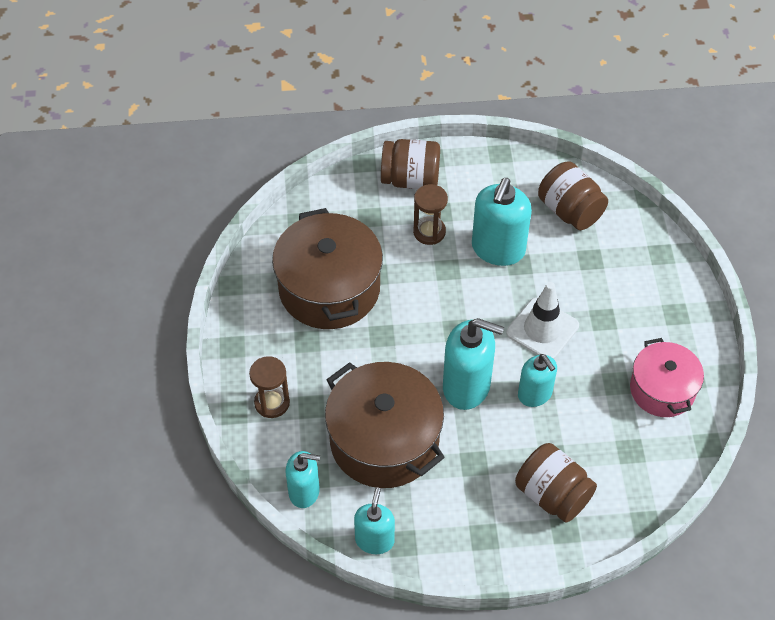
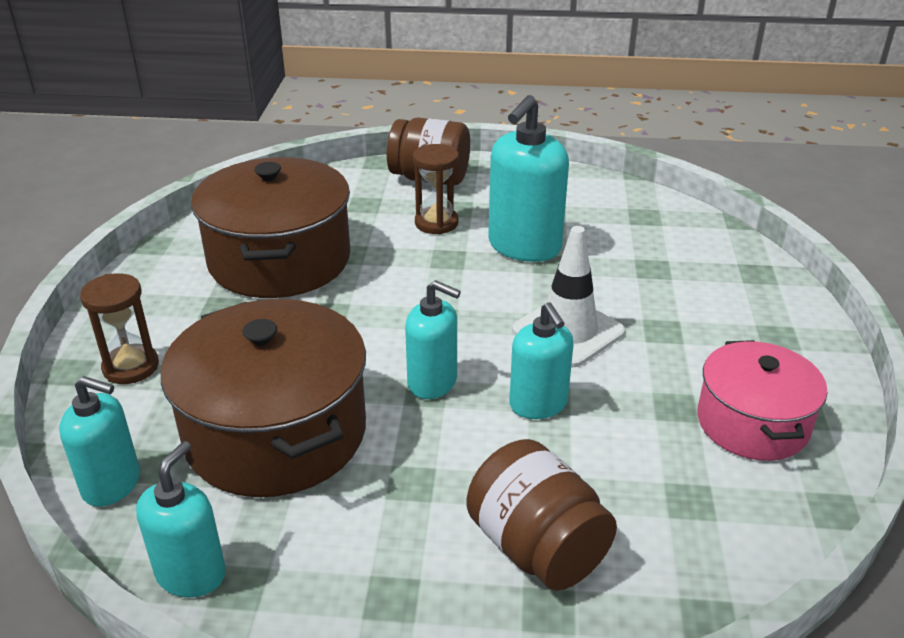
camera: 10 degrees right, 20 degrees down
turquoise soap dispenser [443,318,504,410] -> turquoise soap dispenser [405,280,461,399], size x0.63
brown jar [538,161,608,230] -> none

